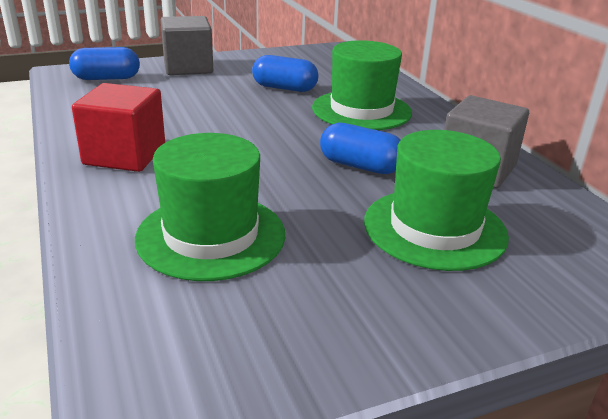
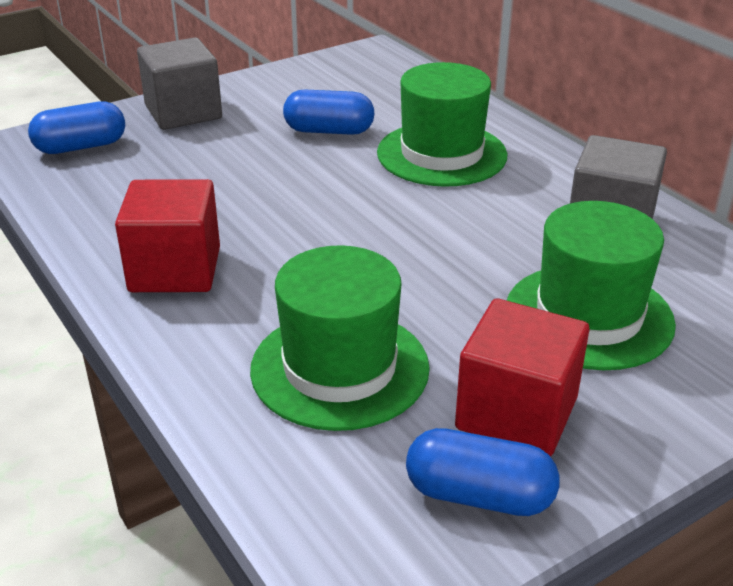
camera: 10 degrees left, 5 degrees up
blue capsule [320,122,401,174] -> blue capsule moved to [406,428,559,516]
none -> red cube [455,299,589,457]

